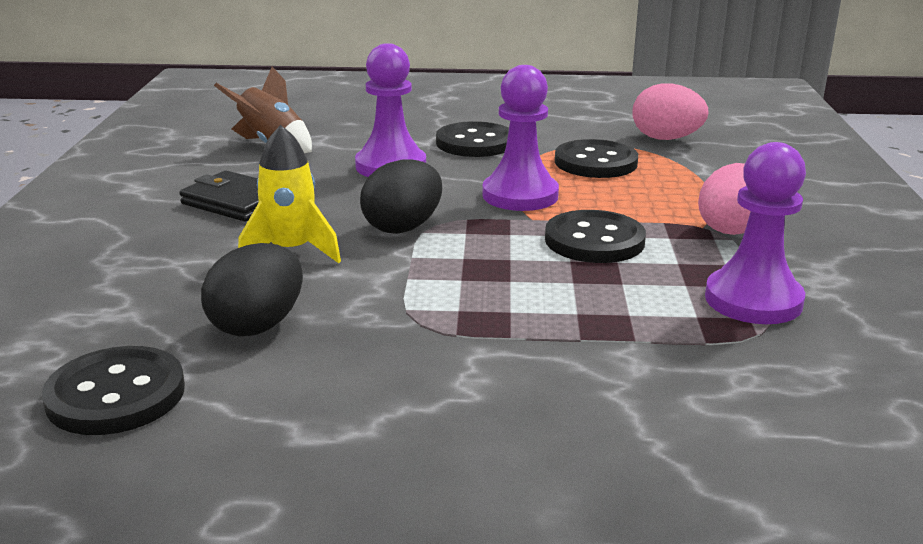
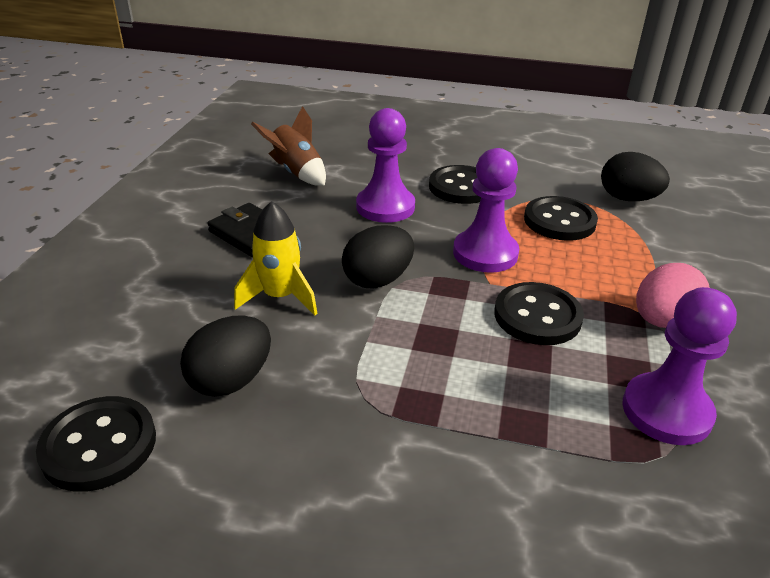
camera: 10 degrees right, 10 degrees up
pink egg [632,83,709,140] -> black egg [601,152,670,201]

